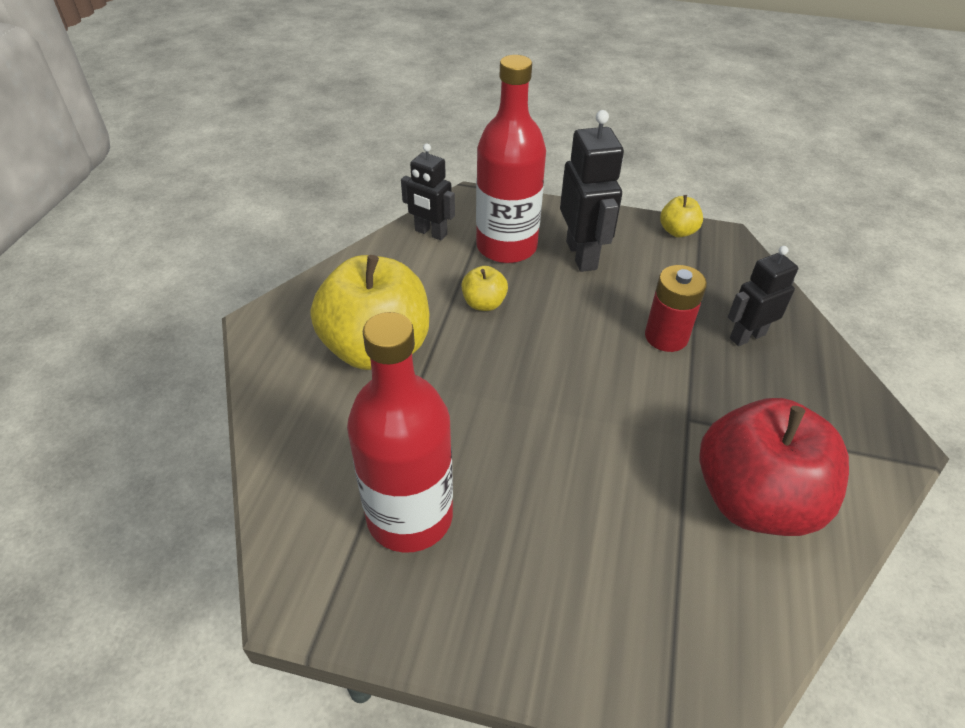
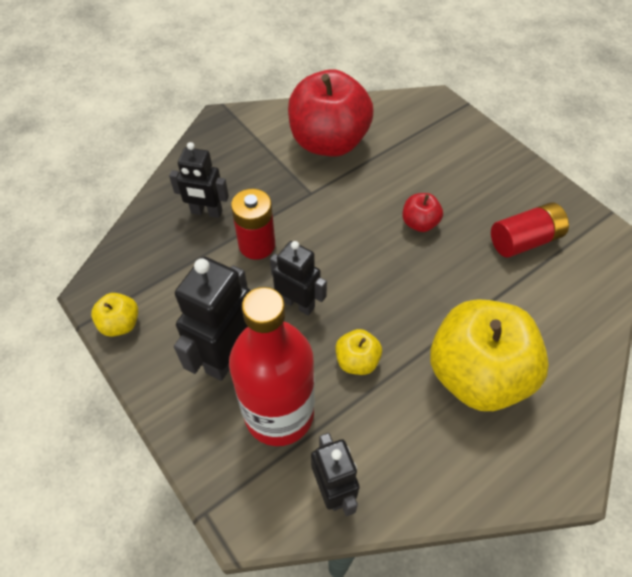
camera: 140 degrees left, 10 degrees up
red bottle [347,312,453,552] -> red battery [491,202,569,258]
none -> black robot [270,241,327,316]
none -> red apple [403,193,443,232]

